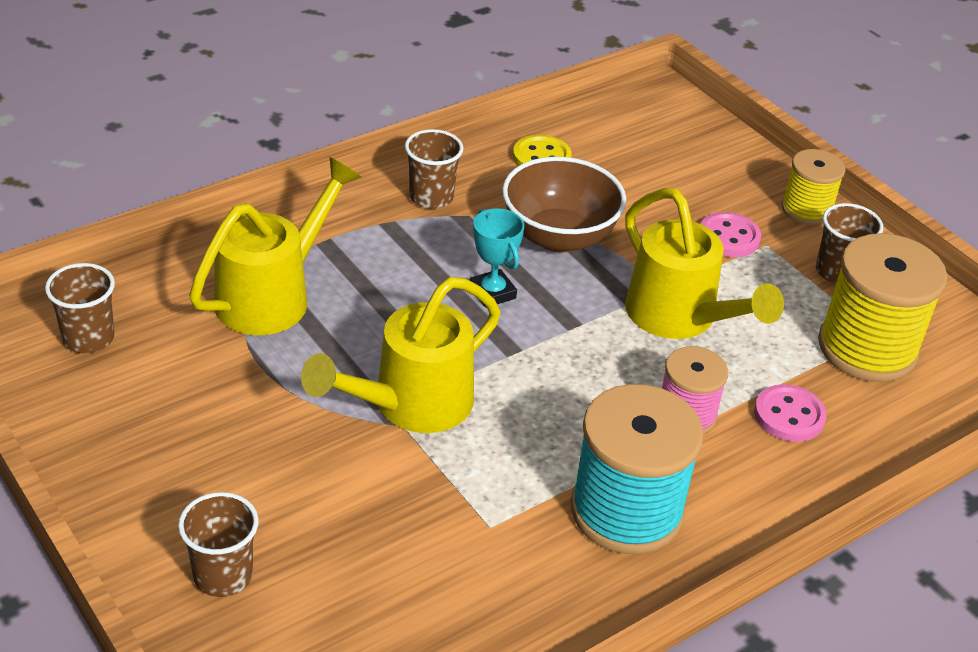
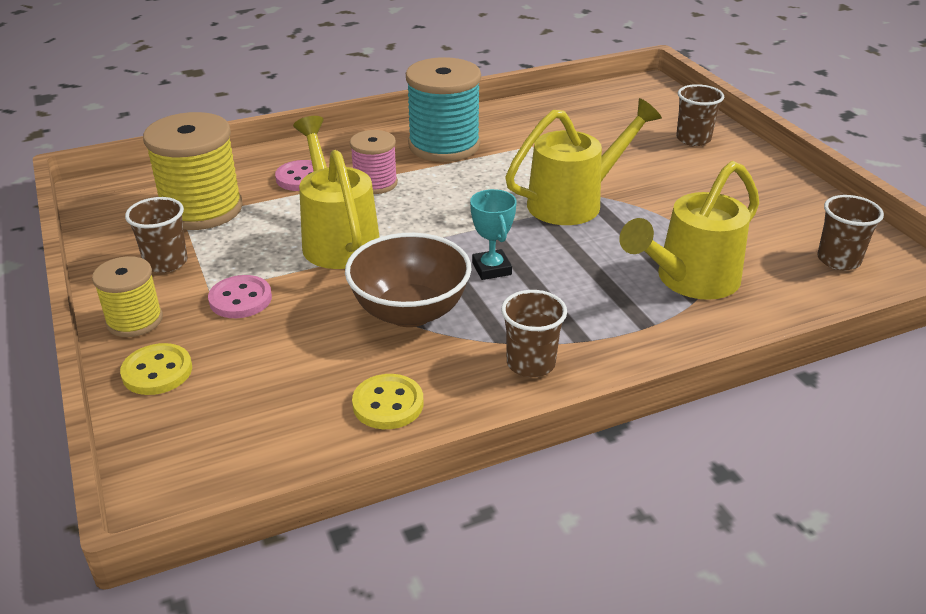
camera: 165 degrees left, 5 degrees down
none -> yellow button [120,343,192,395]

